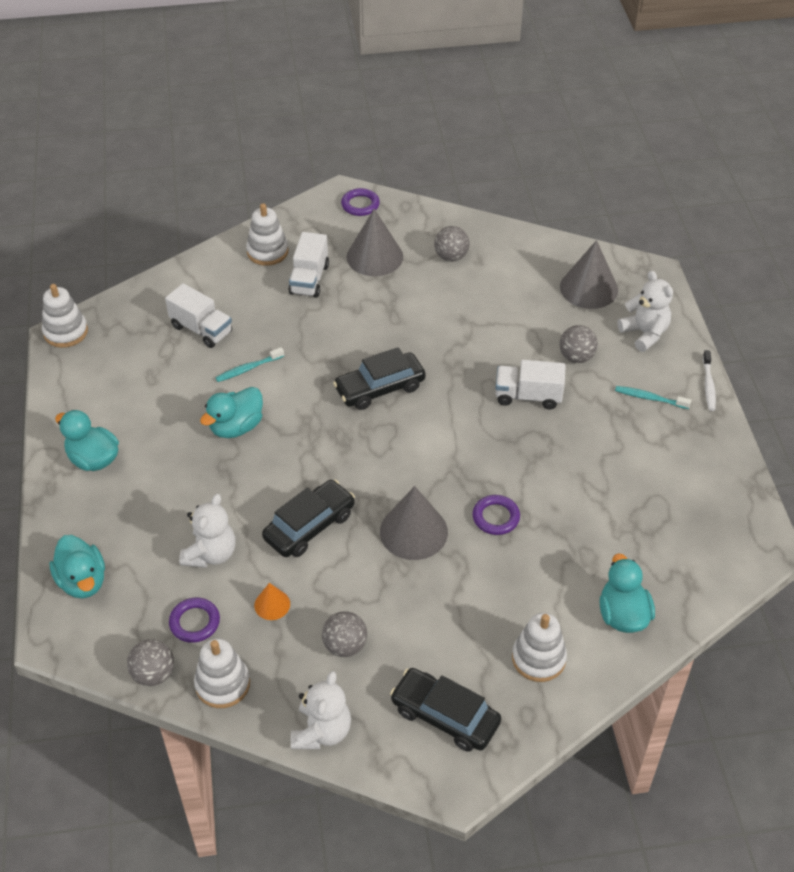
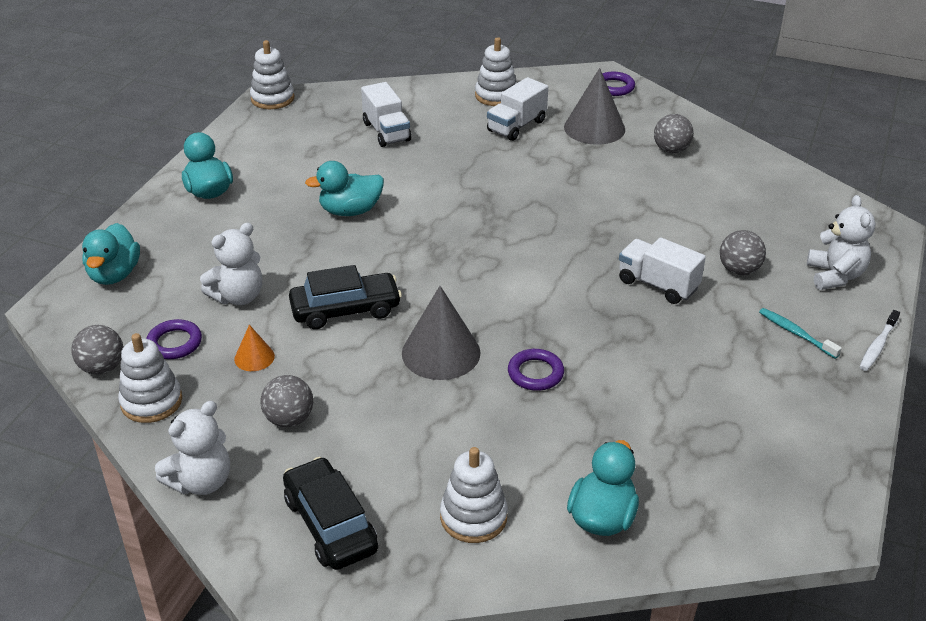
camera: 30 degrees right, 10 degrees down
turquoise toothbrush [215,347,284,382] -> none
black car [333,347,426,410] -> none
grey cone [560,240,618,309] -> none

